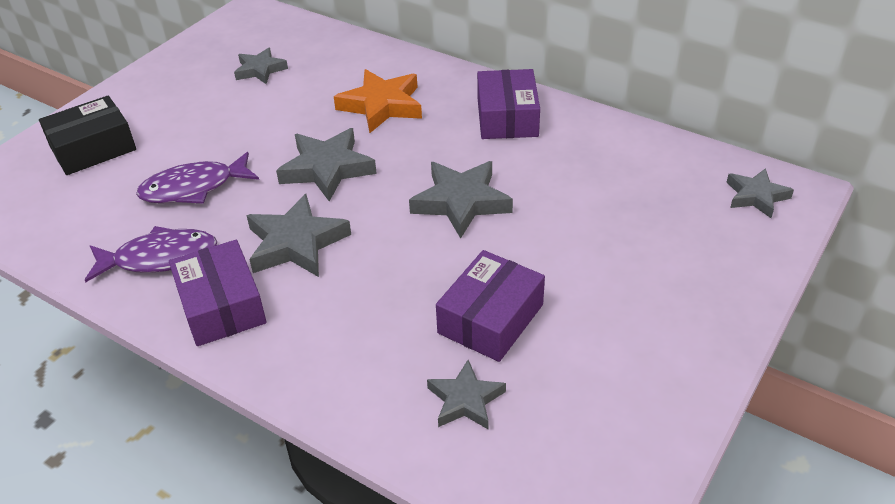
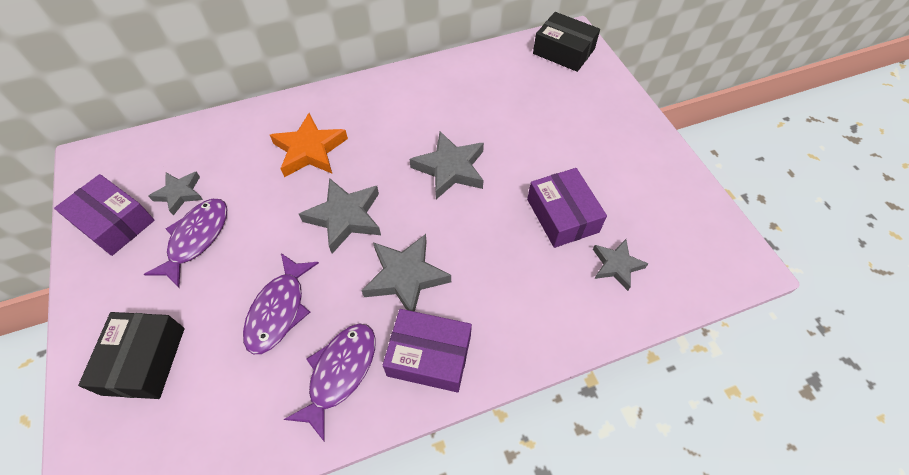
camera: 55 degrees left, 15 degrees up
purple box [477,69,540,139] -> purple box moved to [54,174,155,256]
grey star [726,168,794,218] -> black box [533,12,600,72]
none -> purple fish [144,199,227,287]

